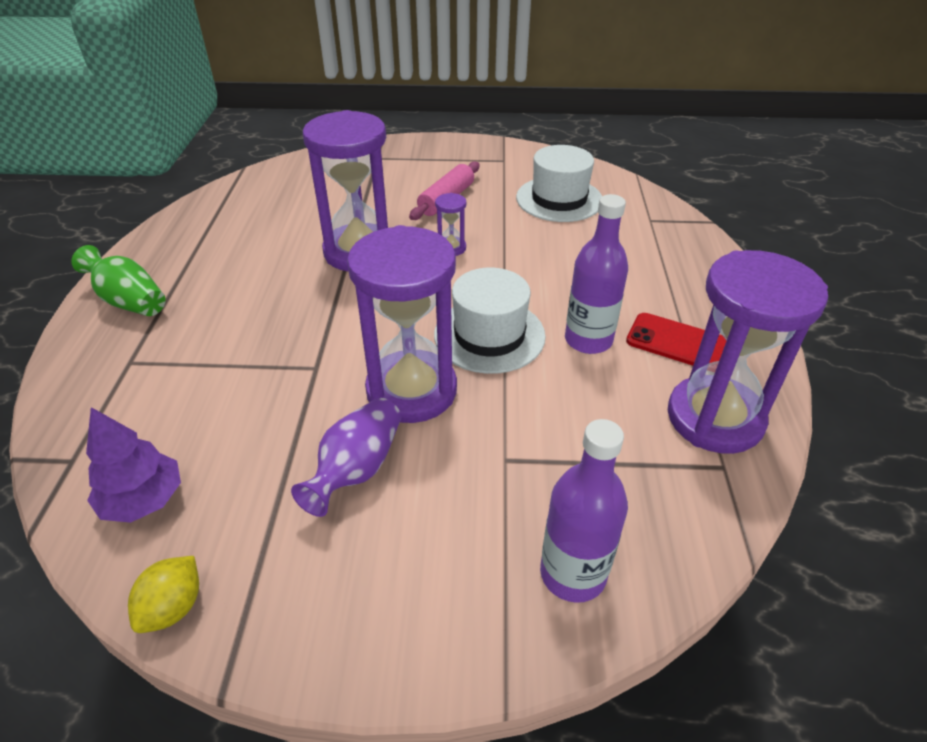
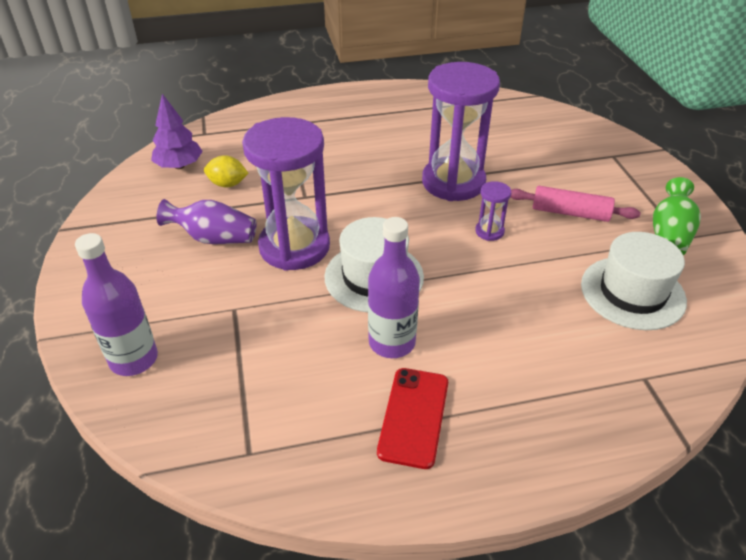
camera: 75 degrees right, 0 degrees up
green vase [71,245,166,316] -> green vase moved to [653,177,701,255]
yellow lemon [128,556,199,633] -> yellow lemon moved to [204,155,249,187]
purple hourglass [668,250,828,454] -> none

